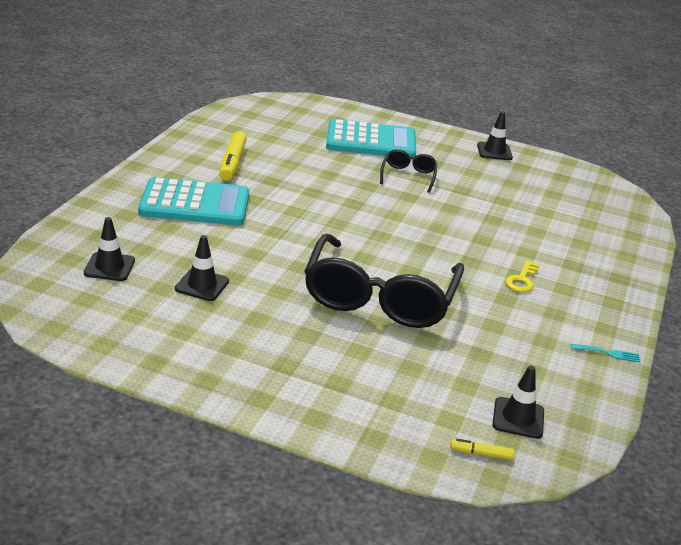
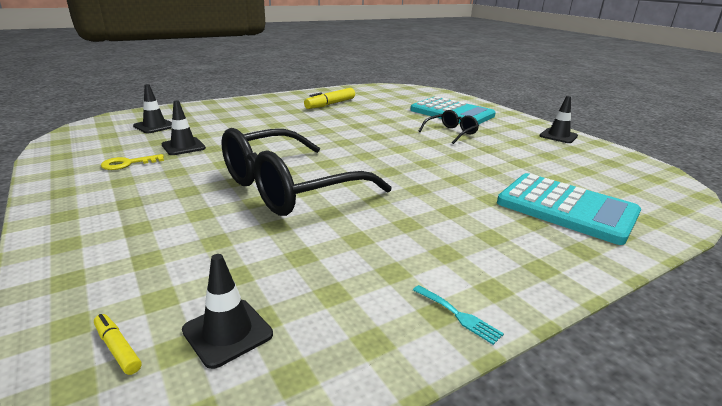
camera: 40 degrees right, 5 degrees down
turquoise calculator [138,177,249,226] -> turquoise calculator moved to [497,173,641,245]
yellow key [505,260,539,292] -> yellow key moved to [101,154,164,170]

